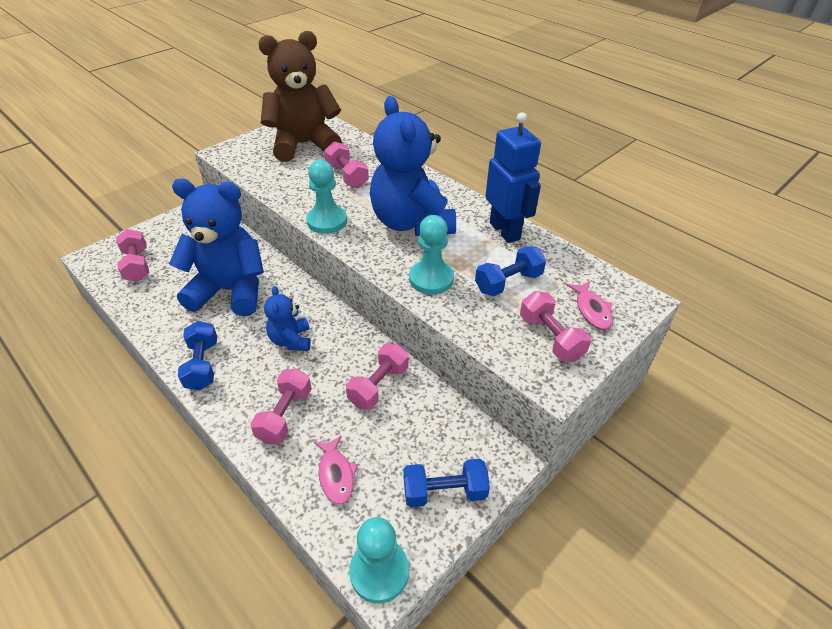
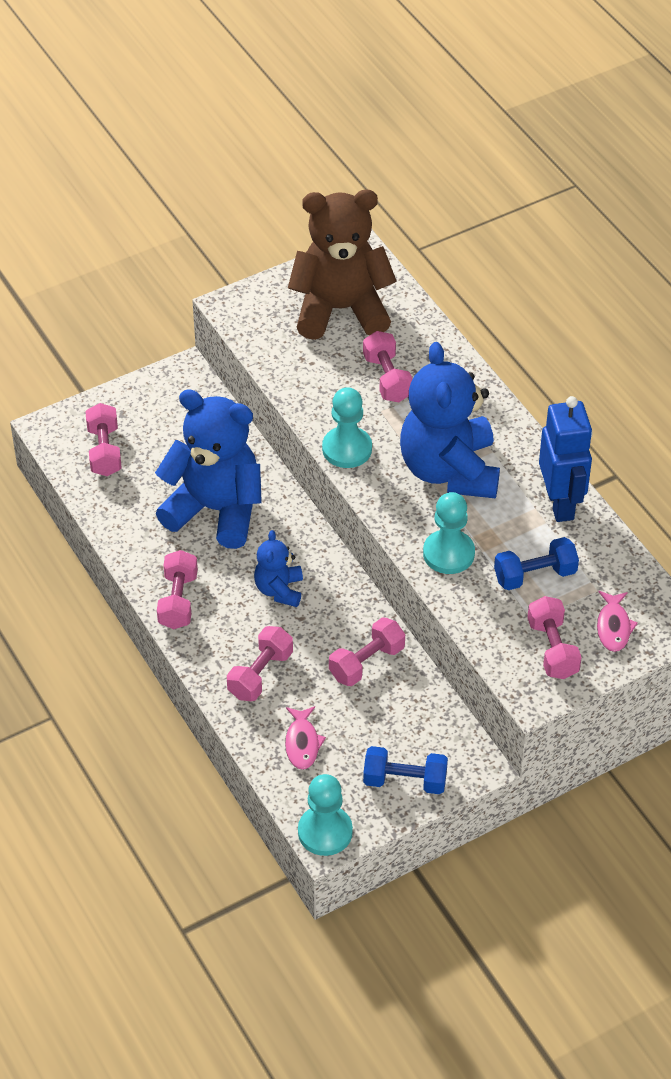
camera: 15 degrees right, 5 degrees up
blue dumbbell [178,321,217,390] -> pink dumbbell [157,550,198,629]

